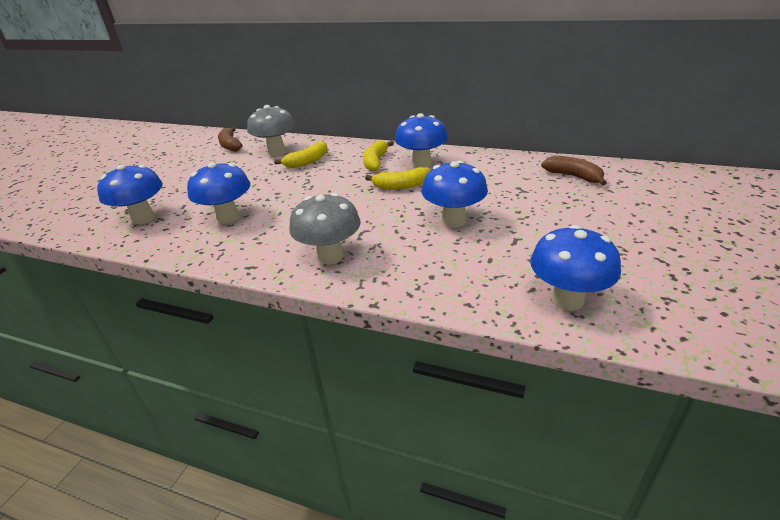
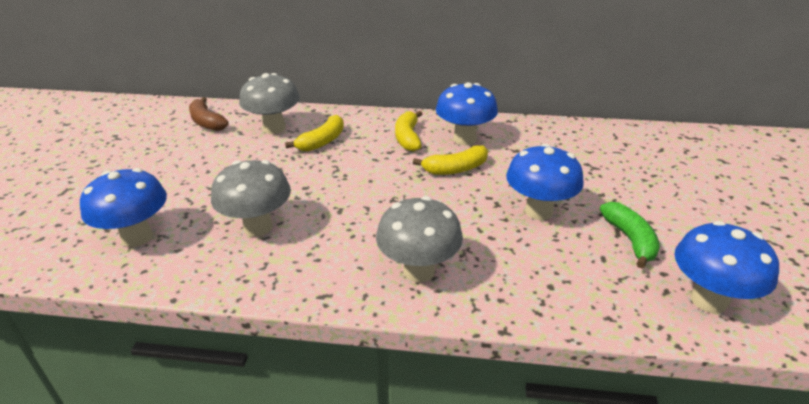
camera: 15 degrees left, 0 degrees up
blue mushroom [187,162,250,224] -> grey mushroom [211,160,291,237]
brown banana [541,156,607,185] -> none
none -> green banana [600,202,660,268]

